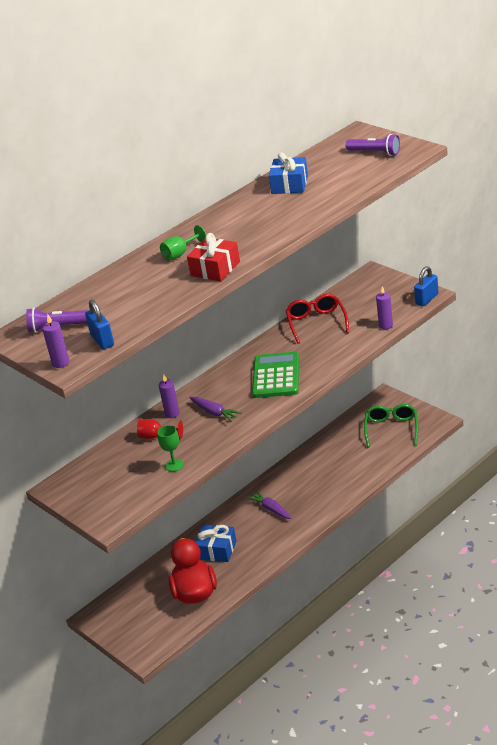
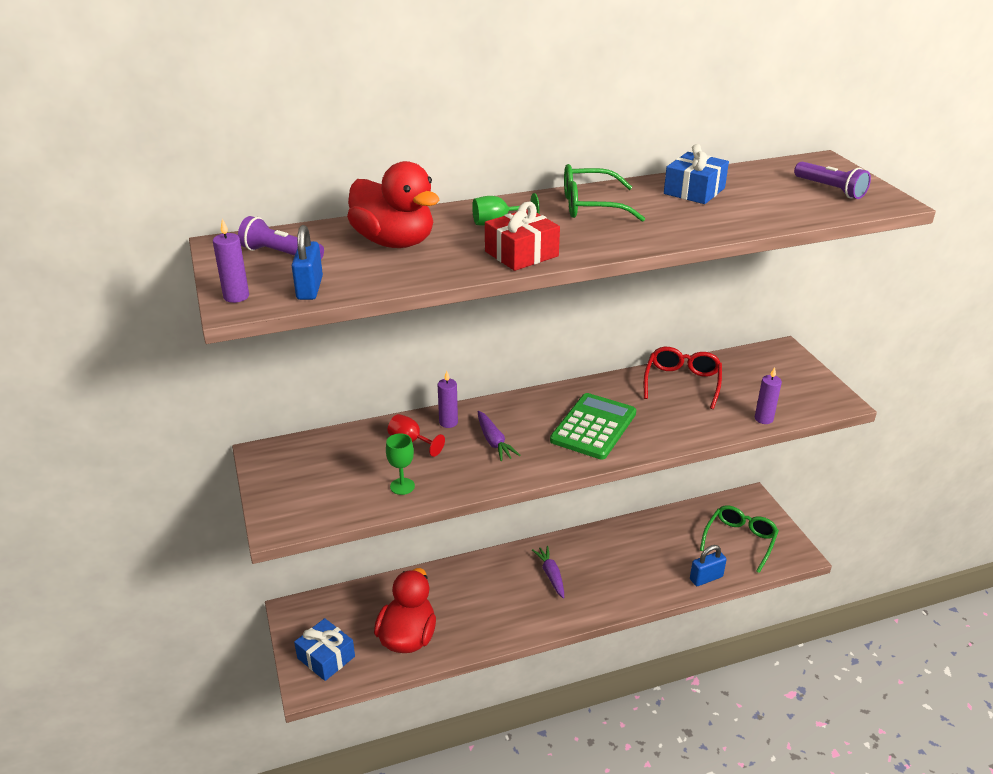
camera: 20 degrees right, 0 degrees up
blue gift [196,525,237,562] -> blue gift moved to [294,618,355,681]
blue padlock [414,266,438,306] -> blue padlock moved to [690,545,727,586]
none -> red duck [347,161,439,248]
none -> green glasses [564,164,645,222]

